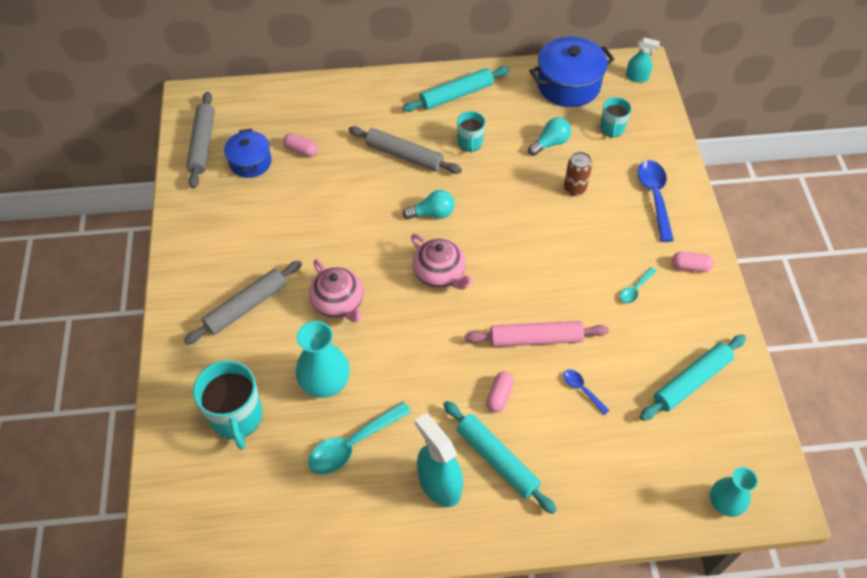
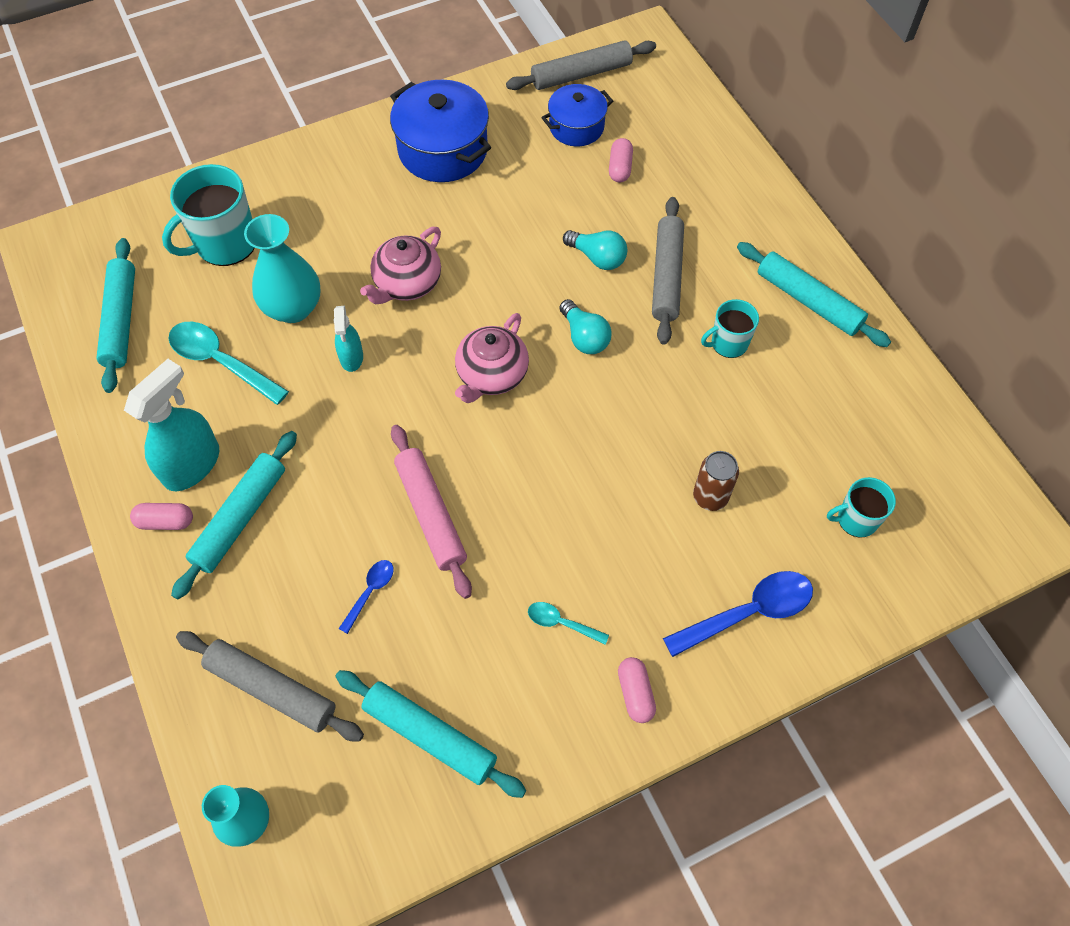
camera: 70 degrees right, 5 degrees up
grey rolling pin [184,261,302,344] -> grey rolling pin moved to [176,631,364,741]
pink capsule [486,372,514,413] -> pink capsule moved to [130,503,193,530]
turquoise light bulb [528,118,571,156] -> turquoise light bulb moved to [563,230,627,270]
blue pot [529,37,615,107] -> blue pot moved to [390,80,491,182]
turquoise spray bottle [626,37,660,82] -> turquoise spray bottle moved to [334,306,363,372]
none -> turquoise rolling pin [96,238,135,393]

